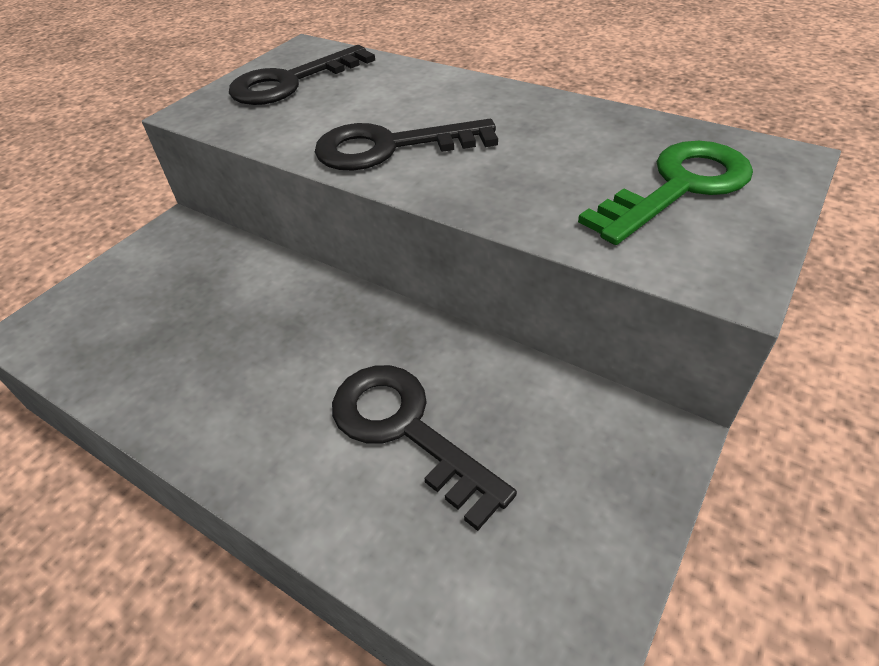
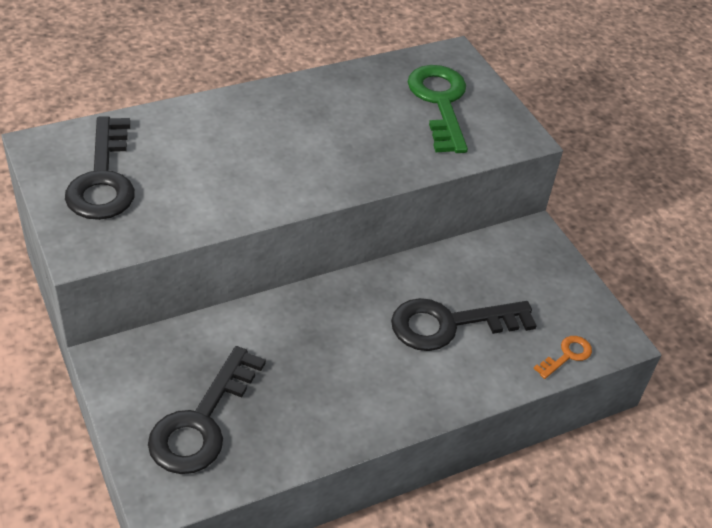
camera: 65 degrees left, 0 degrees up
black key [315,119,498,171] -> black key moved to [148,346,266,474]
none -> orange key [533,336,592,379]

